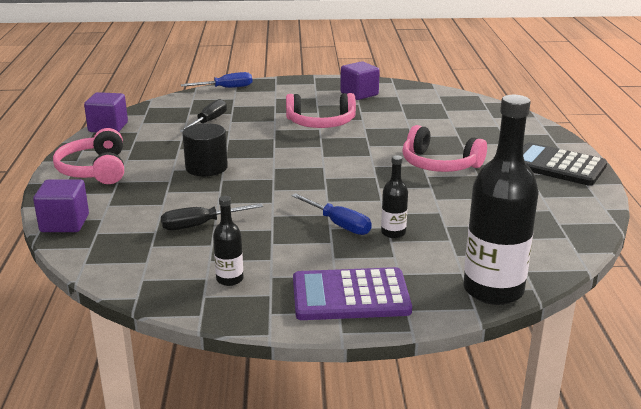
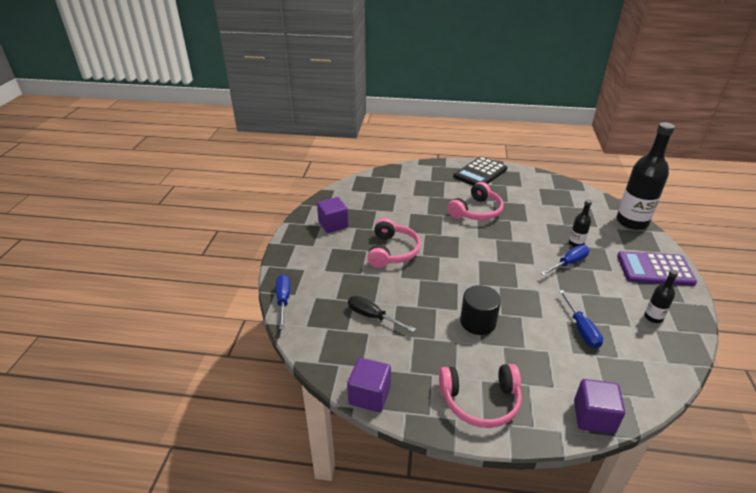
camera: 80 degrees left, 10 degrees up
black screwdriver [161,203,263,230] -> blue screwdriver [559,290,603,348]
purple calculator [293,267,412,320] -> purple calculator turned 90 degrees clockwise [617,251,697,286]

